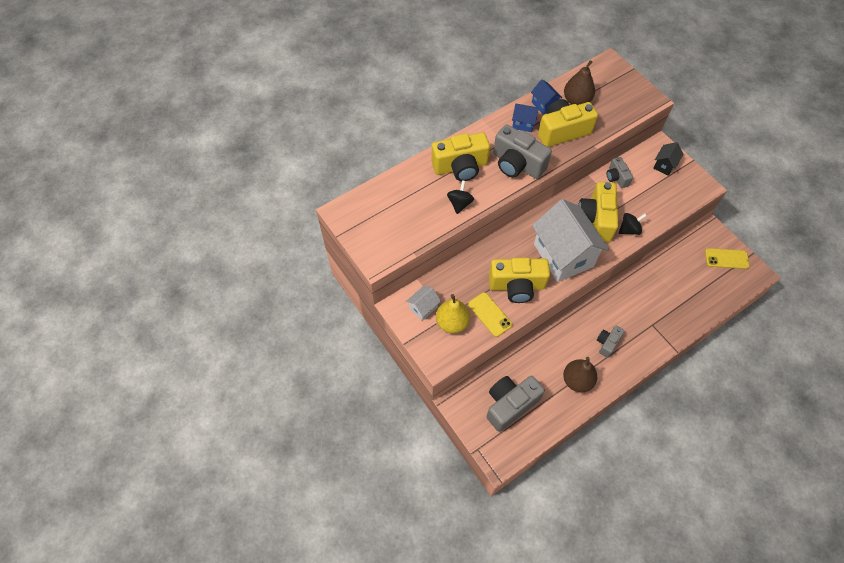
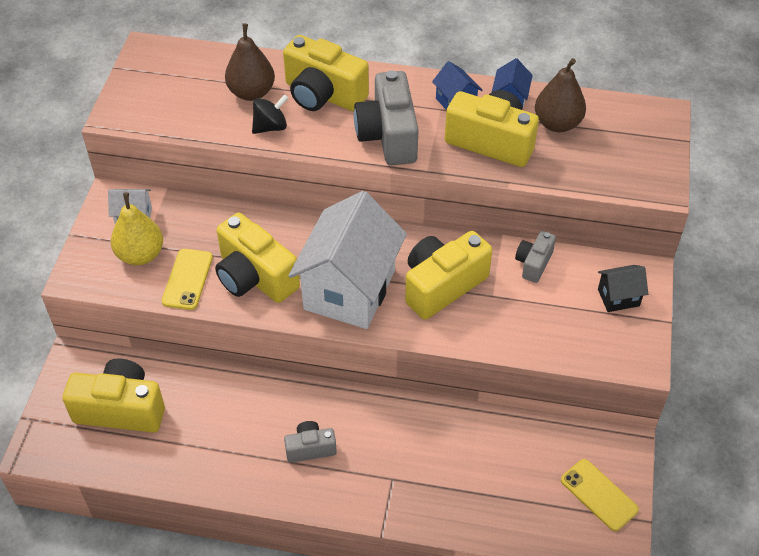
camera: 45 degrees right, 10 degrees down
grey camera [487,376,545,432] -> yellow camera [62,358,165,433]
brown pear [563,357,597,392] -> brown pear moved to [225,23,275,101]
black spinning top [619,213,647,235] -> none

